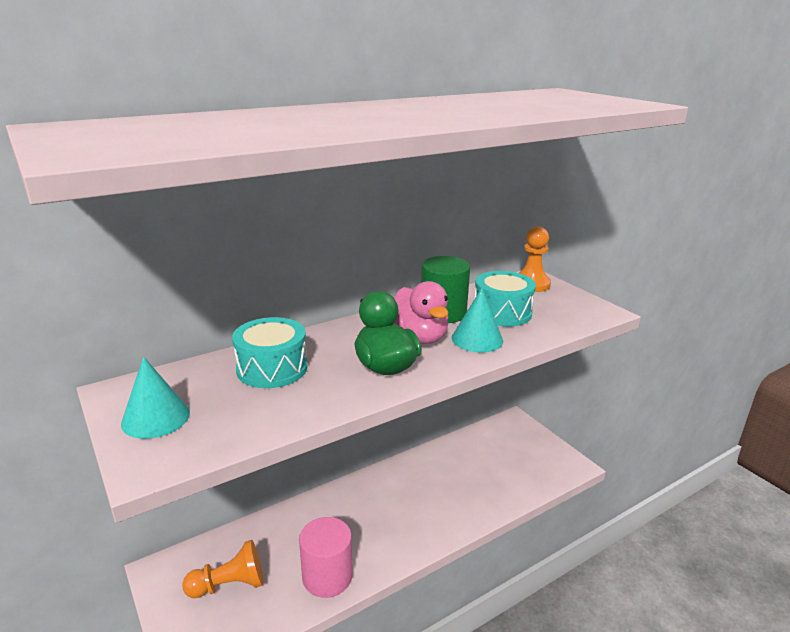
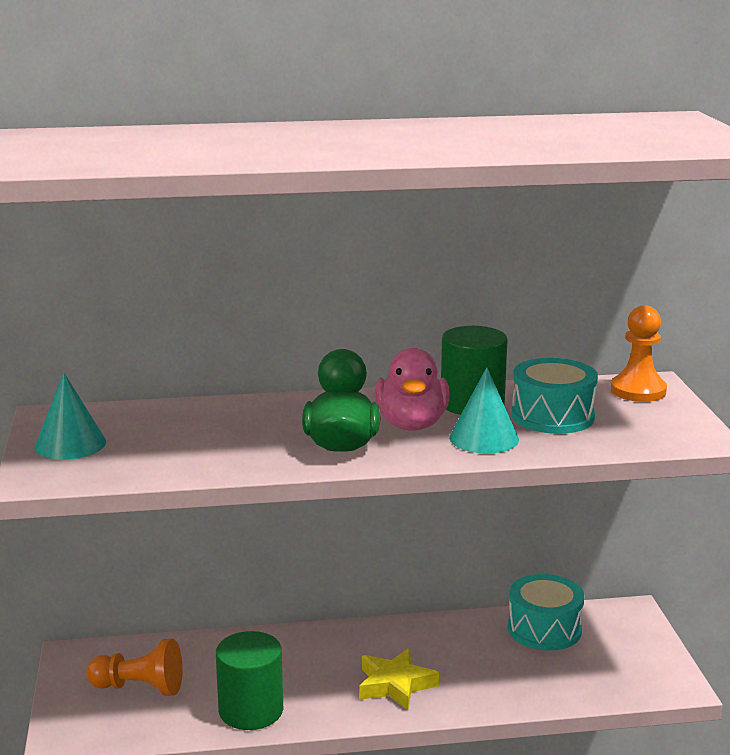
camera: 25 degrees right, 5 degrees down
turquoise drum [232,317,307,388] -> turquoise drum moved to [508,574,584,651]
pink cylinder [299,517,353,598] -> green cylinder [216,631,283,730]
none -> yellow star [359,648,439,710]

